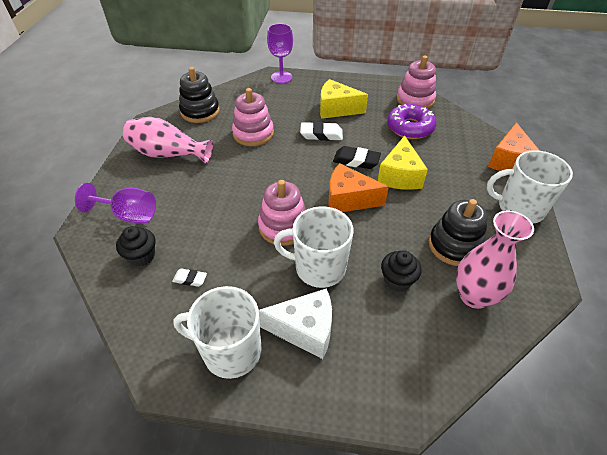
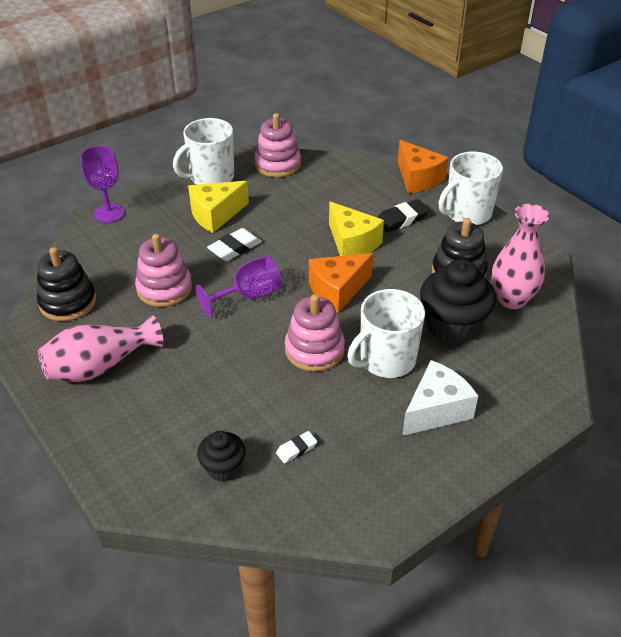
camera: 45 degrees left, 5 degrees down
purple goblet [75,183,156,223] -> purple goblet moved to [196,256,282,317]
white mug [173,286,262,379] -> white mug moved to [173,118,234,185]
black eraser [333,146,381,169] -> black eraser moved to [377,199,430,232]
black cupcake [381,250,422,292] -> black cupcake [420,259,496,345], size x1.82
purple donut [387,104,436,139] -> none

